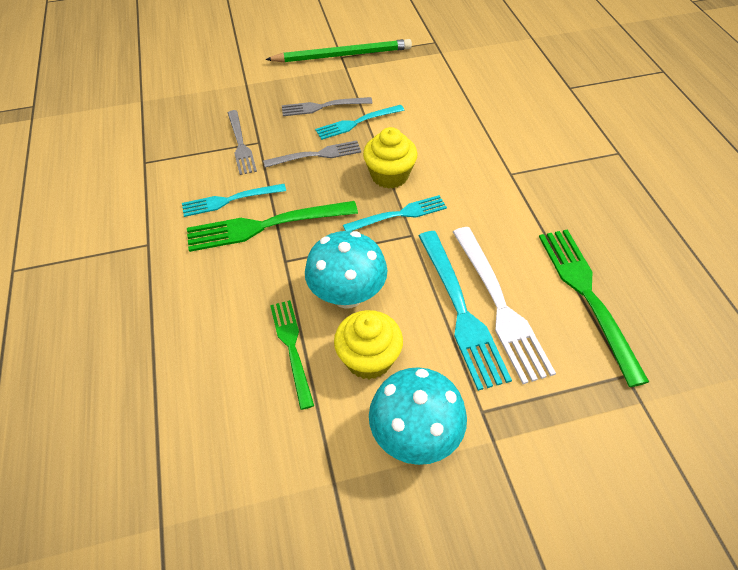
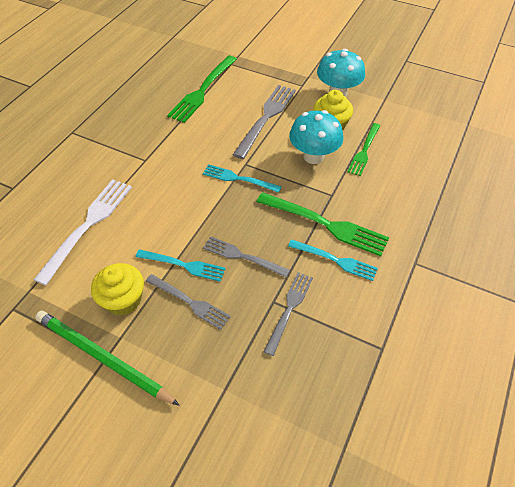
camera: 140 degrees left, 0 degrees up
yellow cupcake [363,127,418,189] -> yellow cupcake moved to [91,263,144,316]
turquoise fork [419,231,512,391] -> grey fork [233,85,296,159]
white fork [453,227,556,384] -> white fork moved to [34,179,132,285]

